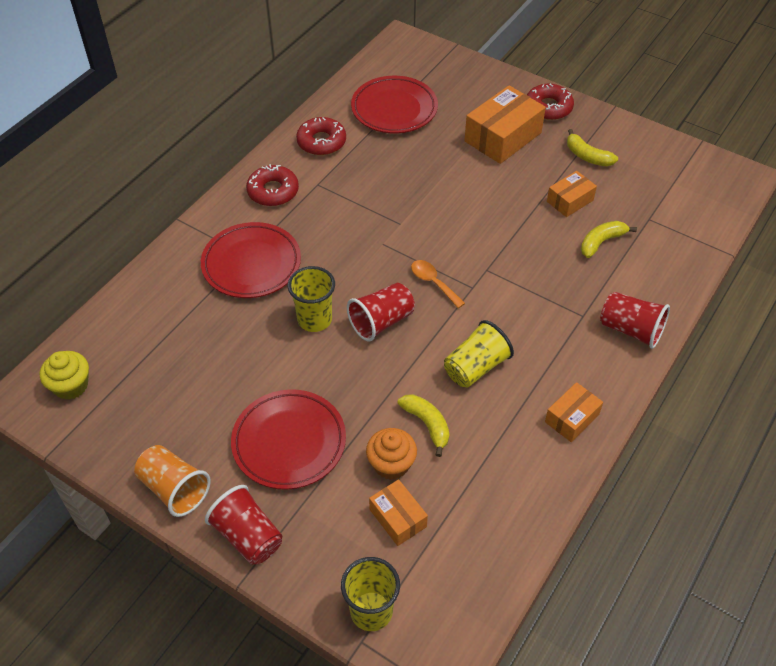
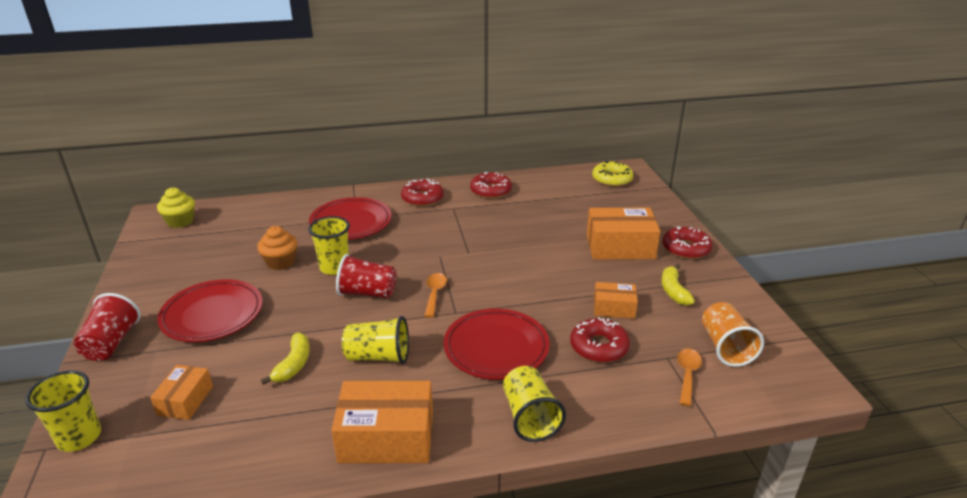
camera: 45 degrees right, 20 degrees down
orange cup [134,445,211,517] -> orange cup moved to [702,302,764,367]
red plate [351,76,438,133] -> red plate moved to [443,308,550,380]
orange cupcake [366,428,417,480] -> orange cupcake moved to [257,226,297,270]
orange box [545,382,603,442] -> orange box [331,381,433,464], size x1.77
yellow banana [581,221,637,258] -> red donut [570,317,630,363]
red cup [600,292,670,349] -> yellow cup [503,366,566,442]
none -> yellow donut [592,161,633,187]
none -> orange spoon [677,349,702,406]

